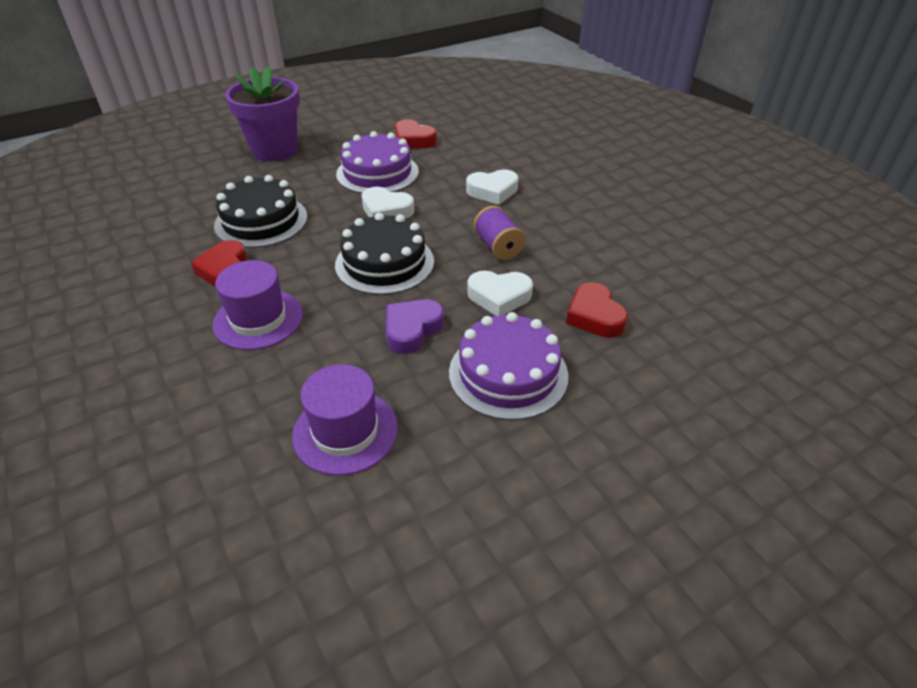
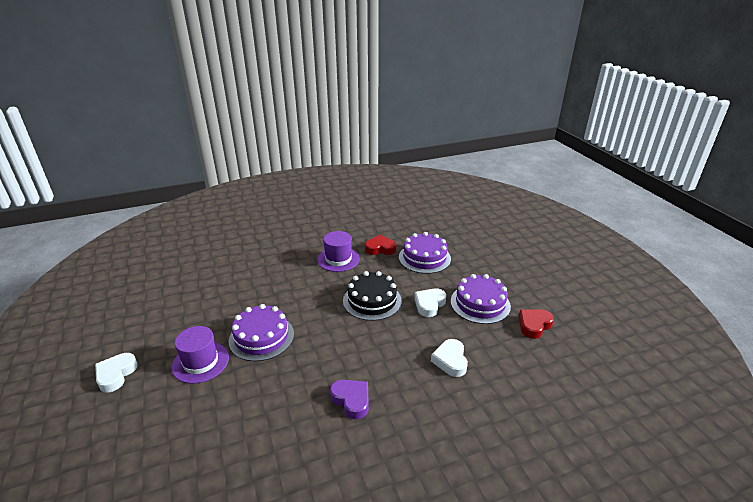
camera: 100 degrees right, 10 degrees down
black cake [214,175,307,248] -> purple cake [399,232,451,274]
purple flower pot [225,66,300,161] -> none
purple hat [292,364,398,475] -> purple hat moved to [171,326,229,384]
purple heart [386,299,444,354] -> purple heart moved to [330,380,369,419]
white heart [467,271,533,316] -> white heart moved to [95,353,138,393]
purple spool [474,206,525,260] -> none
red heart [566,282,628,338] -> none

